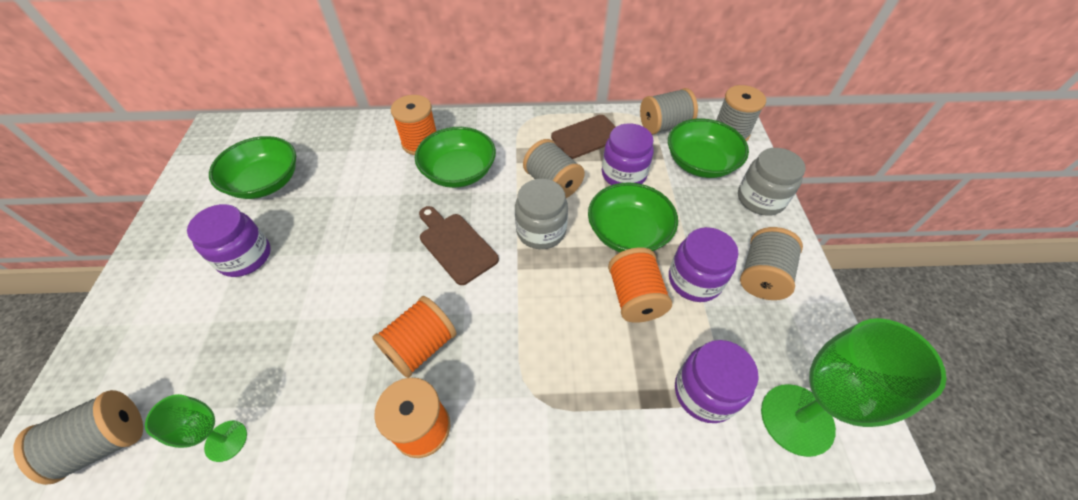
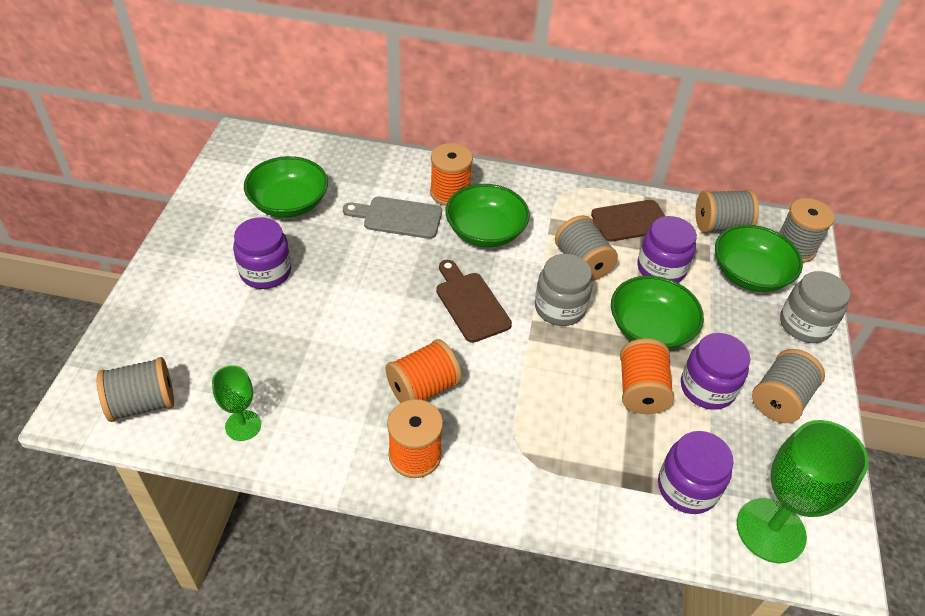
camera: 10 degrees right, 5 degrees down
none -> grey cutting board [343,197,442,239]

